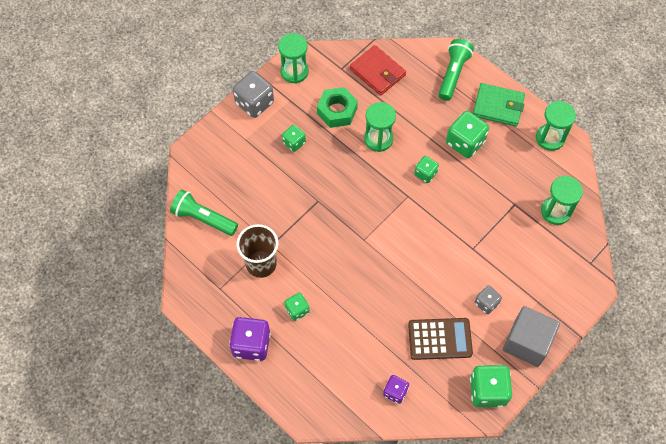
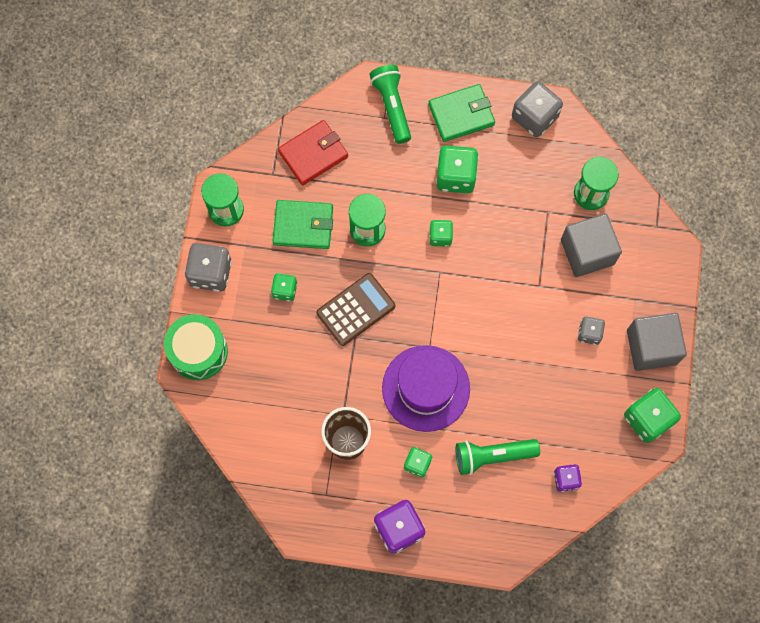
camera: 35 degrees left, 10 degrees up
green flashlight [170,190,238,236] -> green flashlight moved to [456,439,540,475]
green nut [317,87,358,128] -> green wallet [272,200,333,249]
red wallet [350,45,406,95] -> red wallet turned 45 degrees counterclockwise [278,120,348,185]
brown calculator [408,318,473,360] -> brown calculator moved to [316,273,395,346]
green hourglass [536,101,576,151] -> grey dice [512,81,563,137]
none -> green drum [164,314,228,380]
none -> purple hat [382,345,470,432]
none -> grey cube [561,214,622,277]

